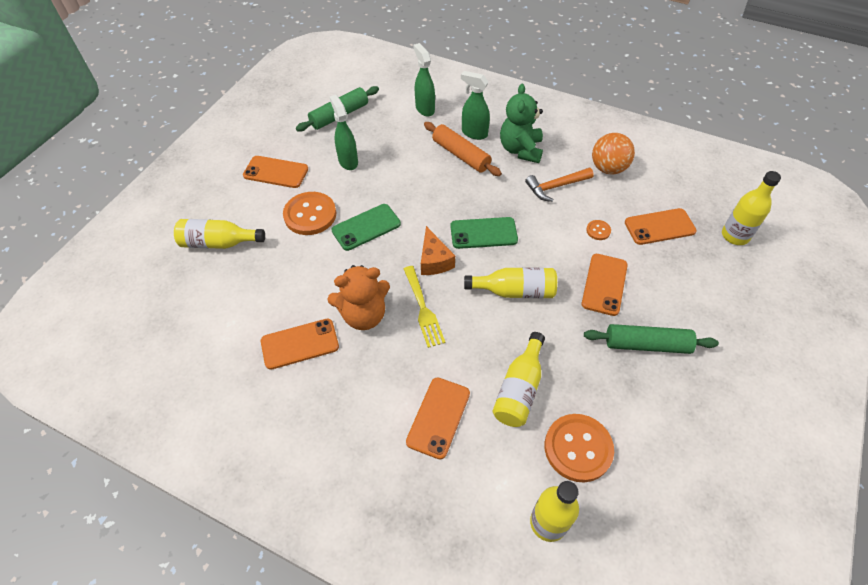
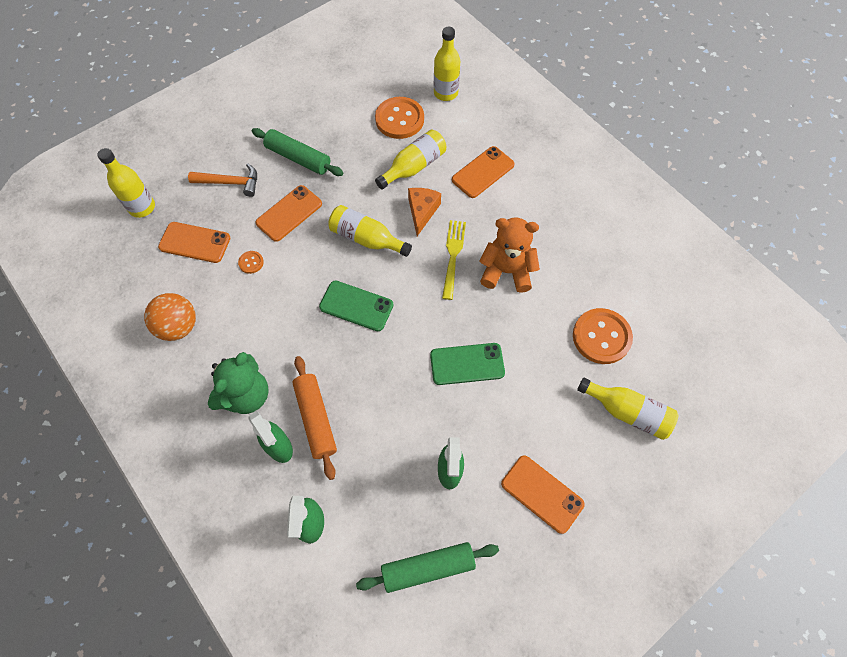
camera: 155 degrees left, 10 degrees up
orange phone [261,319,339,370] -> none
orange button [283,192,336,235] -> orange button moved to [573,308,633,364]
orange cheese [421,226,455,275] -> orange cheese moved to [408,188,441,236]
orange hammer [525,168,594,202] -> orange hammer moved to [188,164,257,197]

